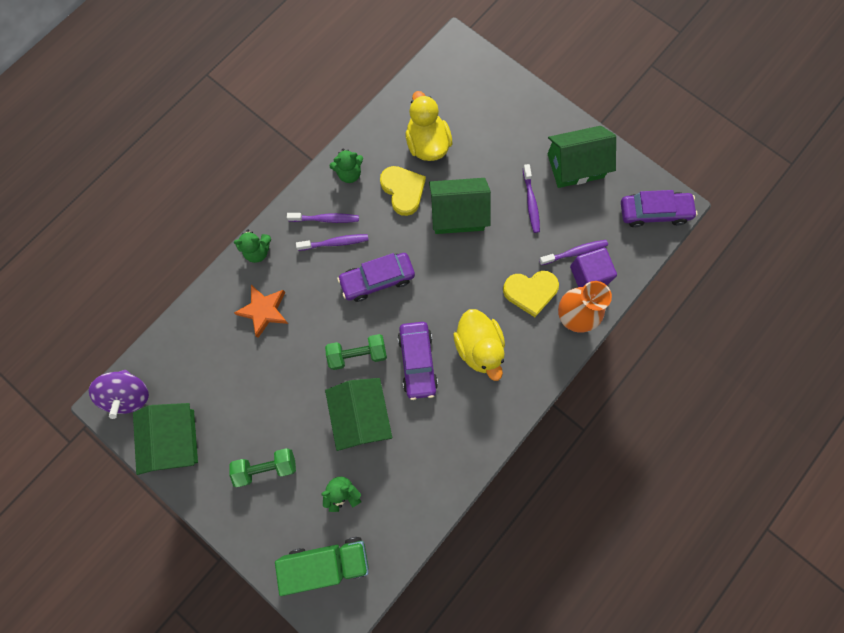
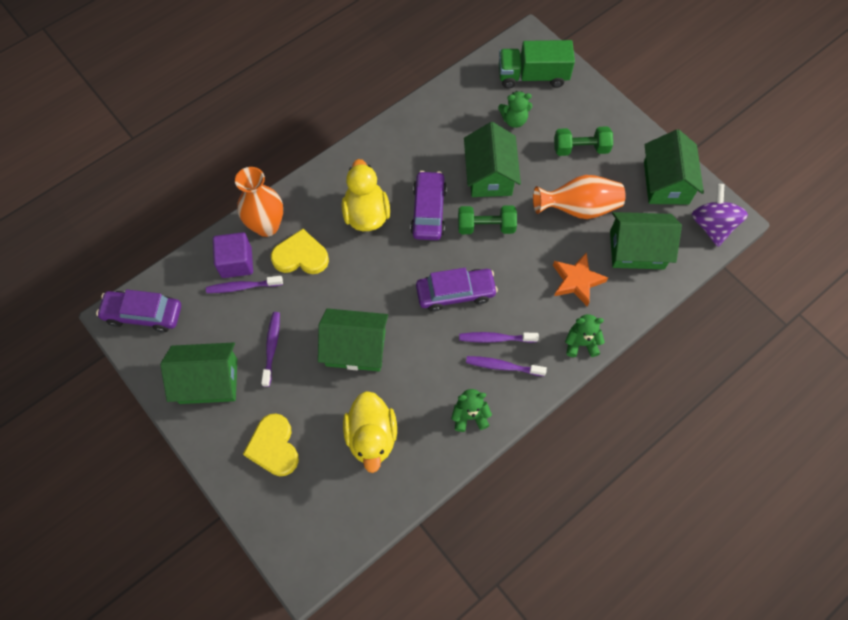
camera: 170 degrees left, 10 degrees down
yellow heart [380,166,426,216] -> yellow heart moved to [243,413,299,476]
none -> orange vase [533,175,625,219]
none -> green house [610,212,682,269]

